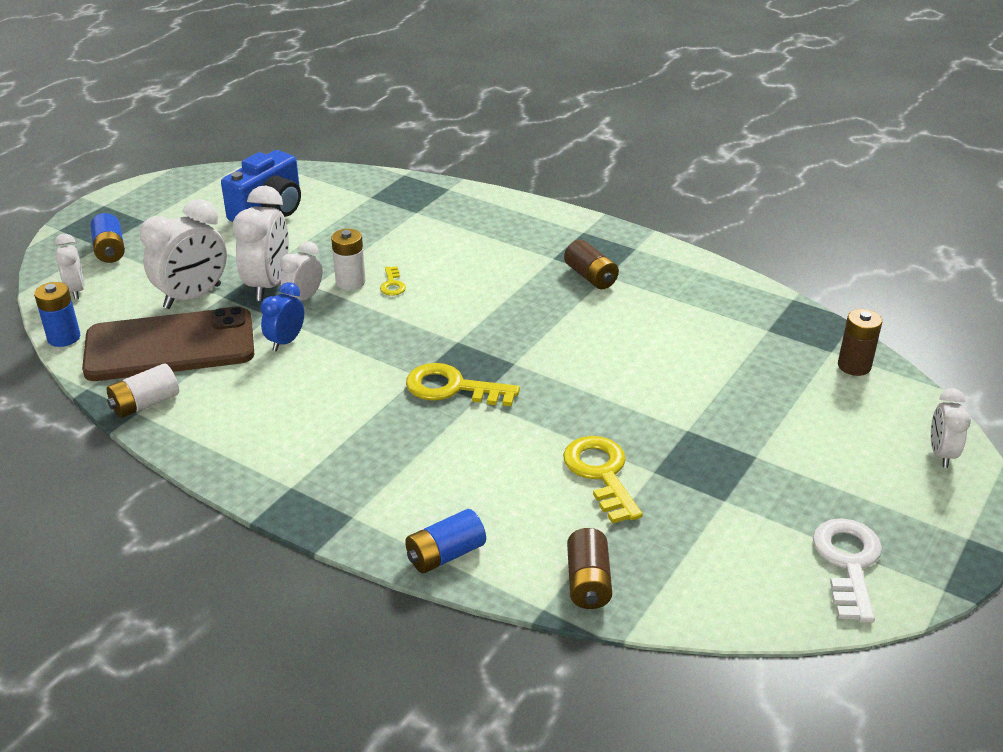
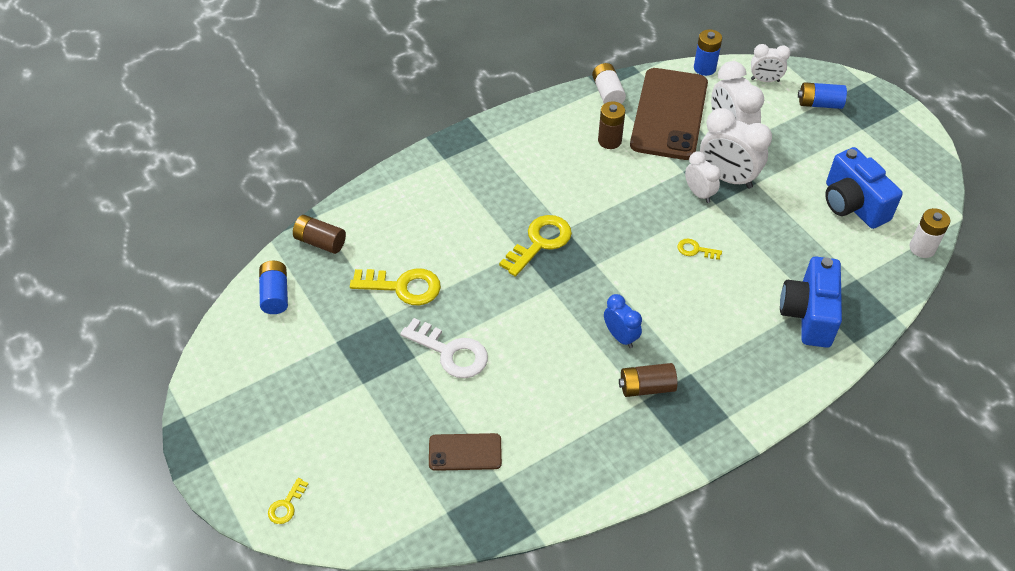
camera: 115 degrees right, 15 degrees up
blue clock [260,282,304,351] -> blue clock moved to [604,294,642,348]
white battery [331,229,366,290] -> white battery moved to [909,208,950,258]
blue battery [405,509,486,573] -> blue battery moved to [259,261,288,314]
white key [813,518,882,623] -> white key moved to [400,318,488,378]
brown battery [838,309,882,376] -> brown battery moved to [598,101,625,149]
white clock [931,388,971,468] -> yellow key [268,478,308,524]
none -> brown phone [429,433,502,471]
none -> blue camera [780,257,842,348]

